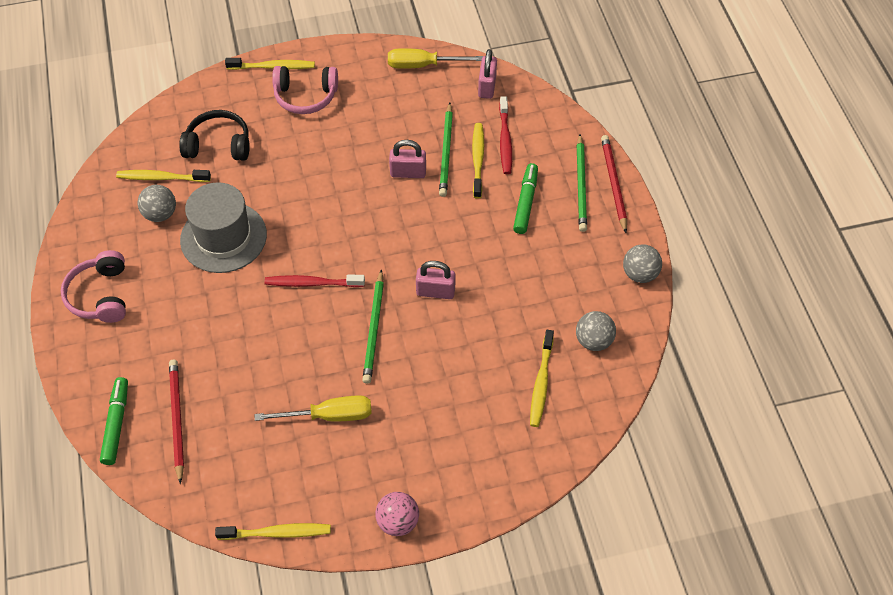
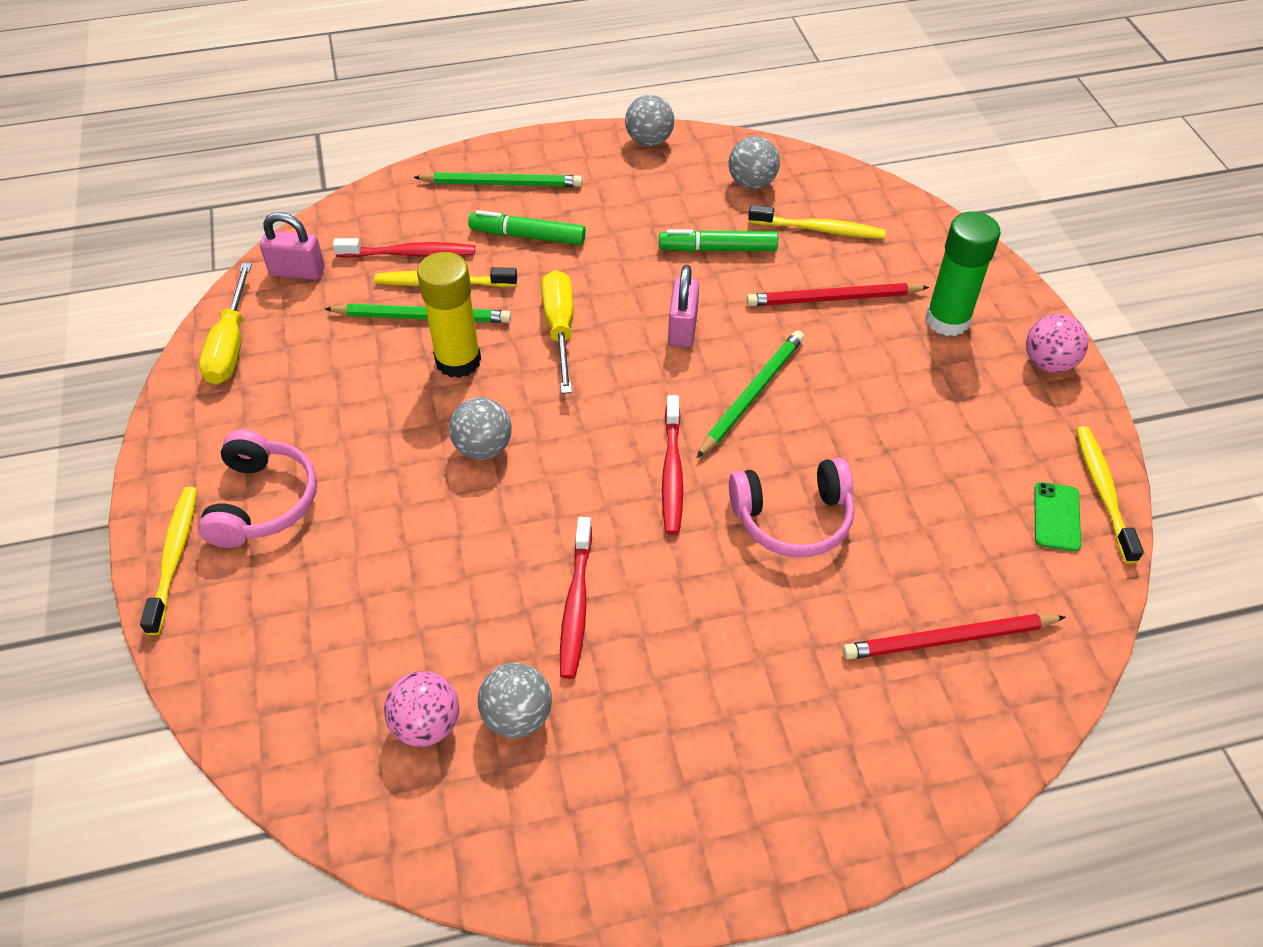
camera: 90 degrees left, 5 degrees down
pink headphones [61,250,126,323] -> pink headphones moved to [729,458,854,557]
green marker [100,377,128,465] -> green marker moved to [659,229,778,252]
yellow toothbrush [116,170,211,182] -> pink ball [384,671,459,747]
black headphones [179,110,250,161] -> none
grey hat [180,182,267,273] -> red toothbrush [560,517,592,679]
yellow screwdriver [255,395,372,422] -> yellow screwdriver moved to [542,270,573,394]
green pencil [362,269,384,384] -> green pencil turned 60 degrees counterclockwise [697,330,804,458]
pink padlock [389,140,426,178] -> yellow glue stick [417,252,481,378]
red pencil [601,135,627,233] -> red pencil moved to [747,283,930,306]
none -> grey ball [449,397,512,460]
none -> green glue stick [925,212,1001,336]
none -> green phone [1034,482,1081,552]

